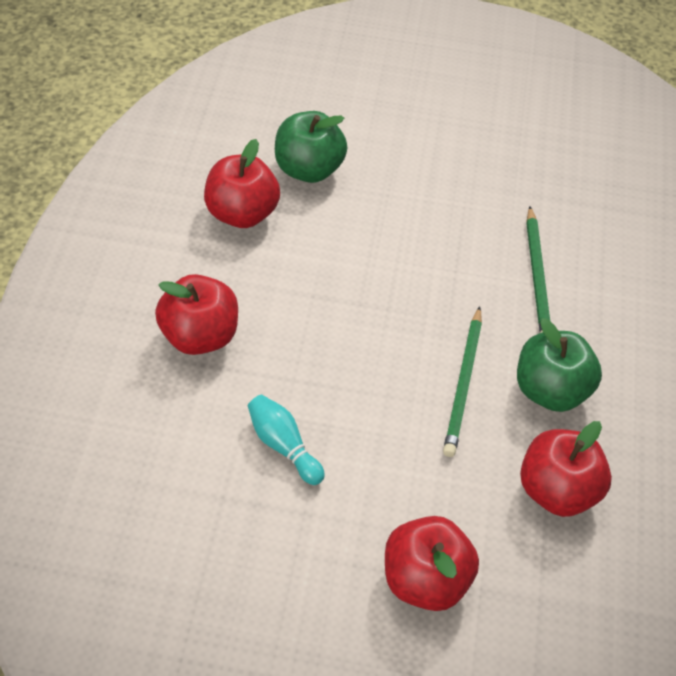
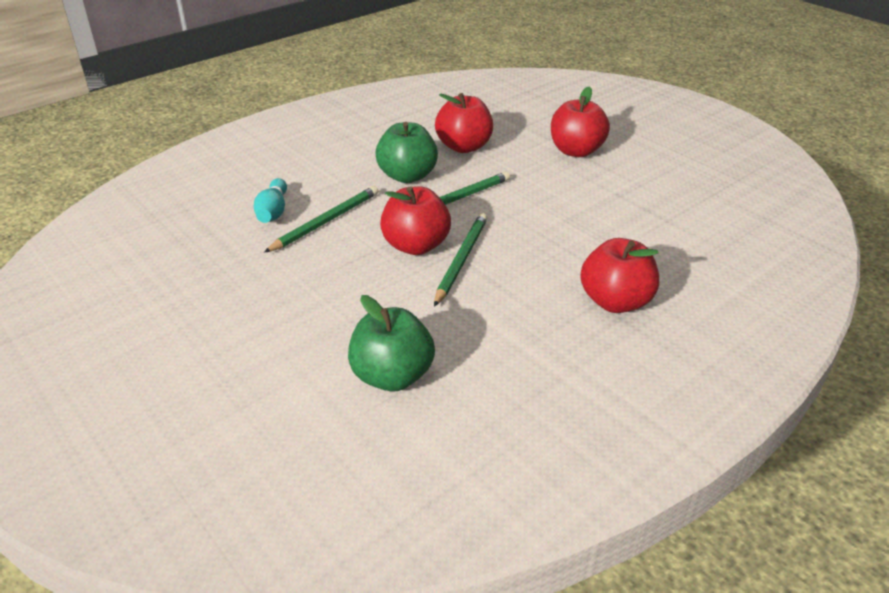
camera: 135 degrees left, 15 degrees down
red apple [204,139,280,228] -> red apple moved to [380,186,451,255]
turquoise bowling pin [248,395,325,485] -> turquoise bowling pin moved to [254,178,287,223]
none -> green pencil [434,213,488,307]

